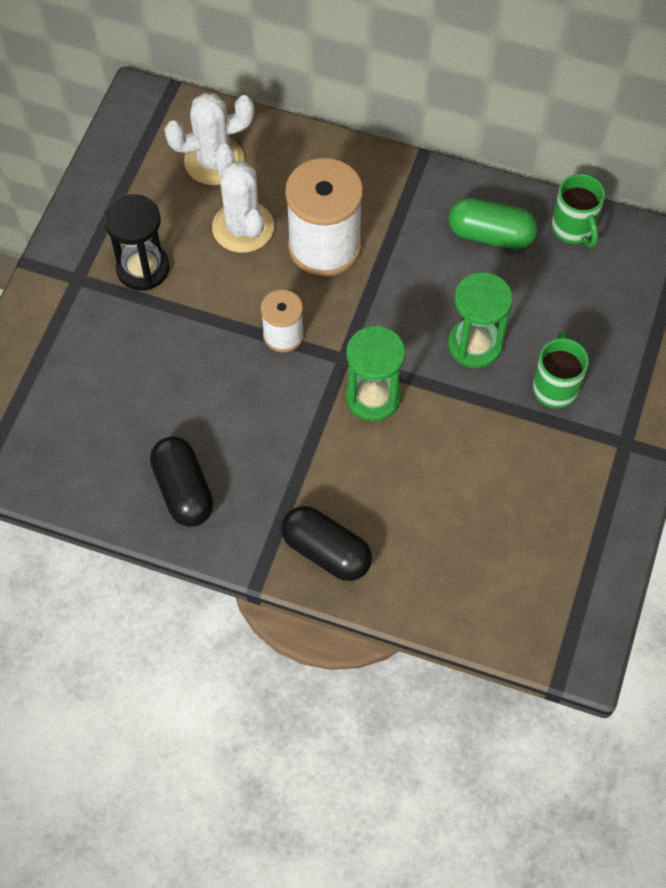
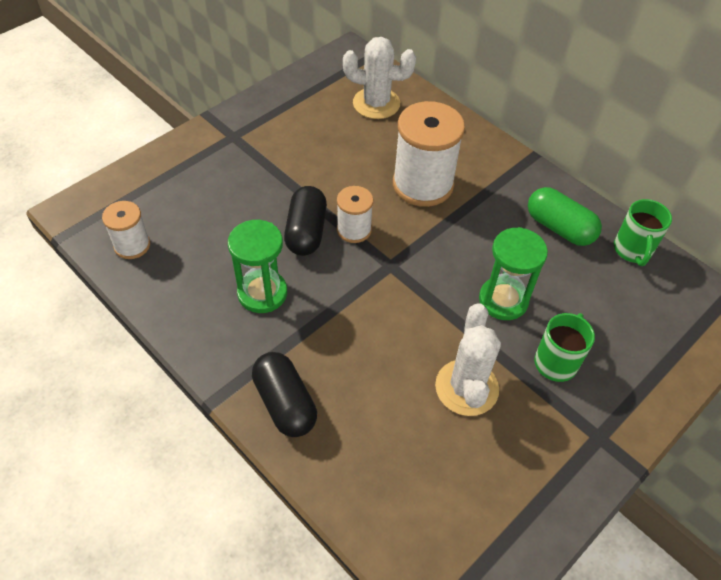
camera: 25 degrees right, 10 degrees down
black hourglass [104,194,170,291] -> none
black capsule [150,436,213,527] -> black capsule moved to [284,186,327,256]
white cactus [212,143,274,253] -> white cactus moved to [435,303,501,416]
green hourglass [346,326,405,421] -> green hourglass moved to [228,220,287,313]
none -> white spool [102,201,150,259]

